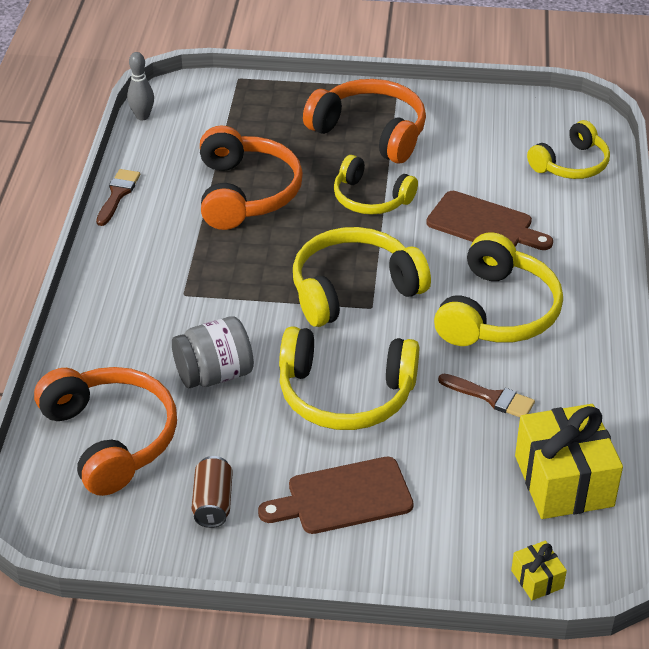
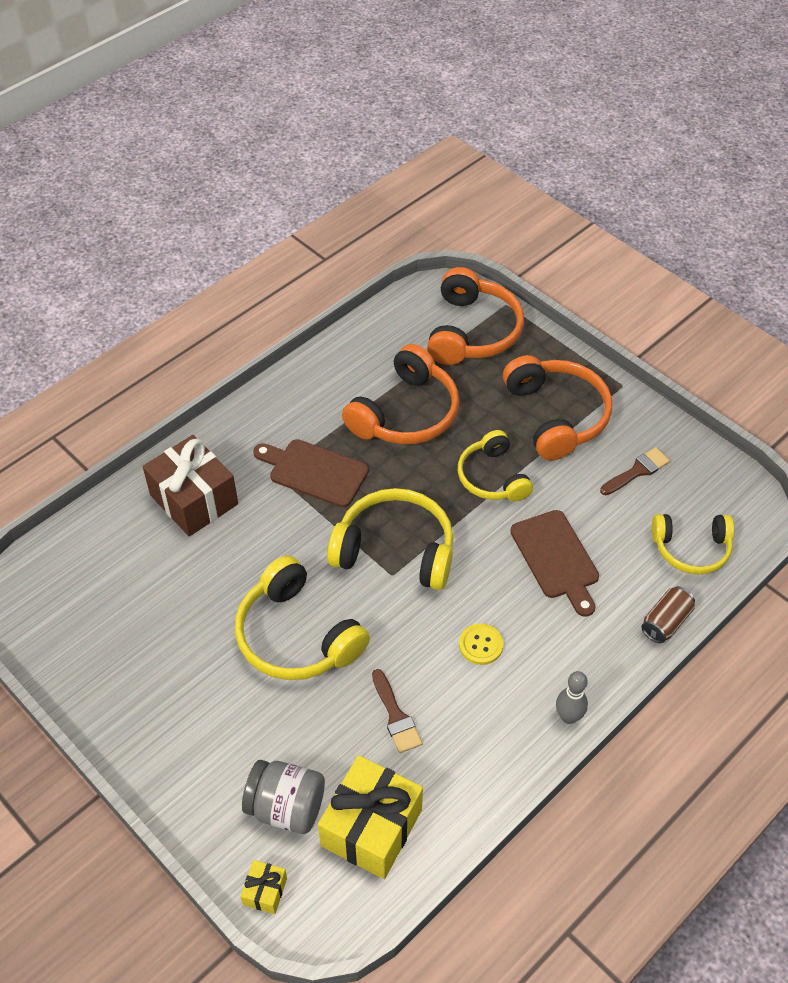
camera: 40 degrees right, 10 degrees up
orange headphones [34,367,177,496] -> orange headphones moved to [427,267,524,365]
brown brush [96,169,140,226] -> brown brush moved to [600,447,670,495]
grey bowling pin [127,52,154,120] -> grey bowling pin moved to [556,671,588,724]
grey jar [172,316,254,388] -> grey jar moved to [242,760,325,834]
brown can [192,456,233,528] -> brown can moved to [641,586,695,643]
brown cutting board [258,457,414,534] -> brown cutting board moved to [253,439,369,507]
yellow headphones [434,232,563,346] -> yellow button [459,624,503,665]
none -> brown gift [143,435,238,536]

